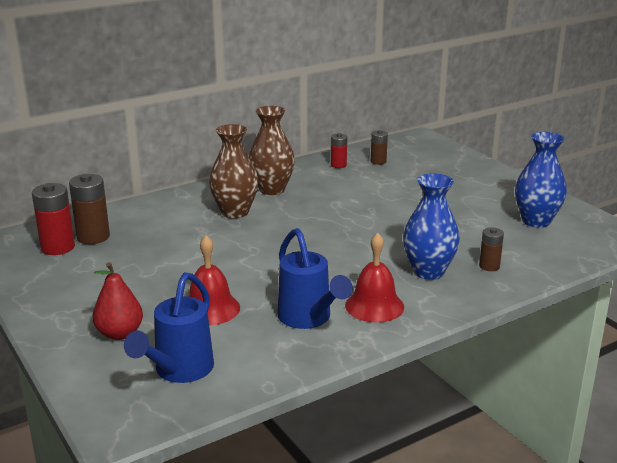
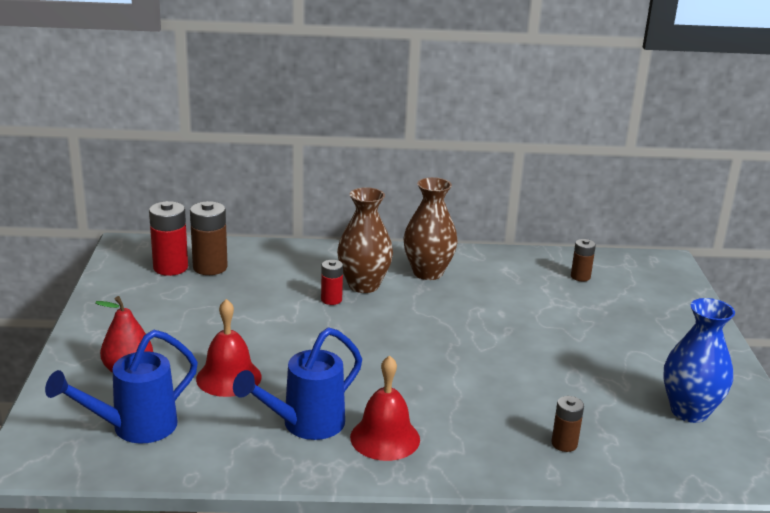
camera: 30 degrees right, 0 degrees up
blue watering can [277,228,353,329] -> blue watering can turned 45 degrees clockwise [233,327,362,440]
red battery [331,133,347,168] -> red battery moved to [321,260,343,305]
blue vase [403,173,460,280] -> none

